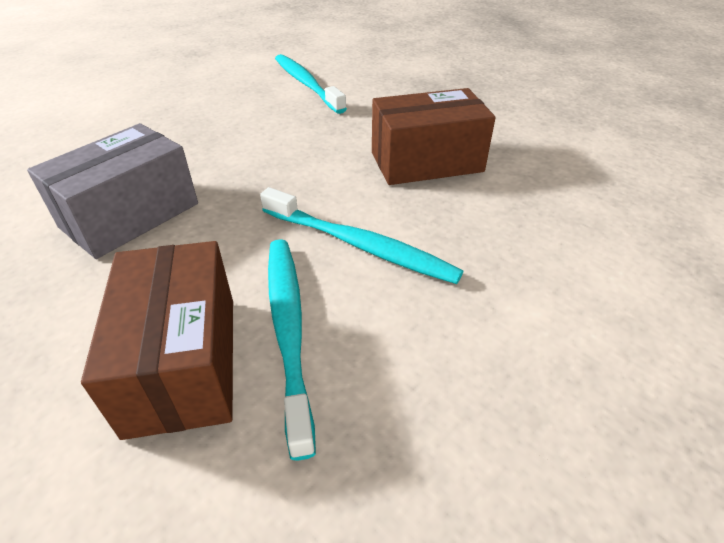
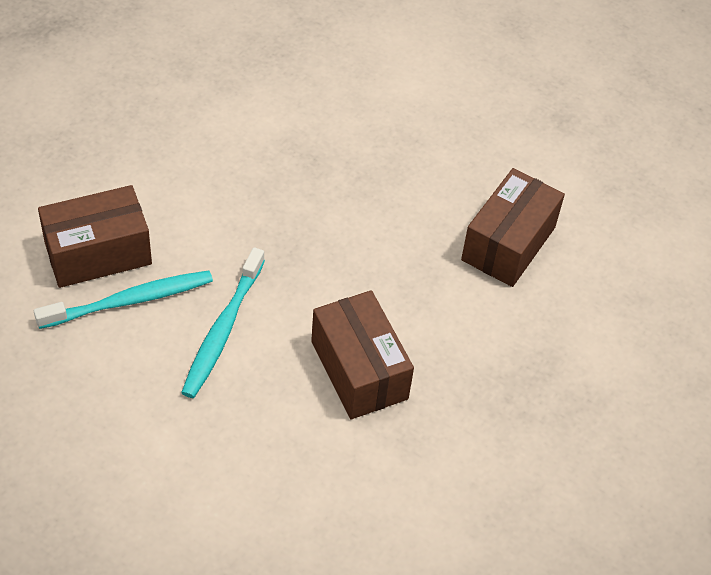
camera: 75 degrees right, 10 degrees up
grey box [27,123,198,259] -> none
turquoise toothbrush [275,54,347,114] -> brown box [461,168,565,287]

